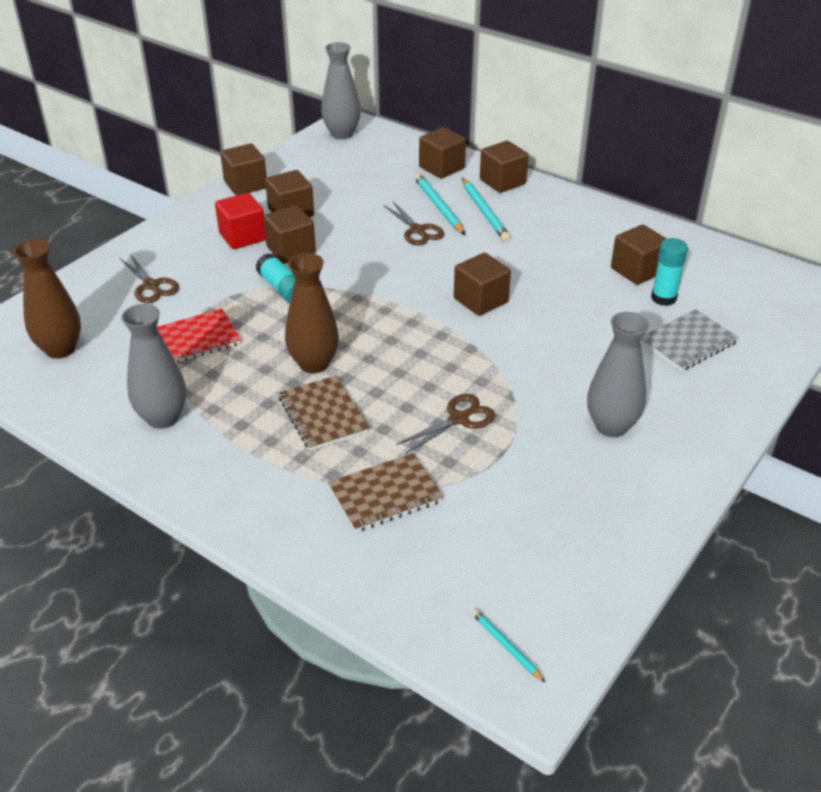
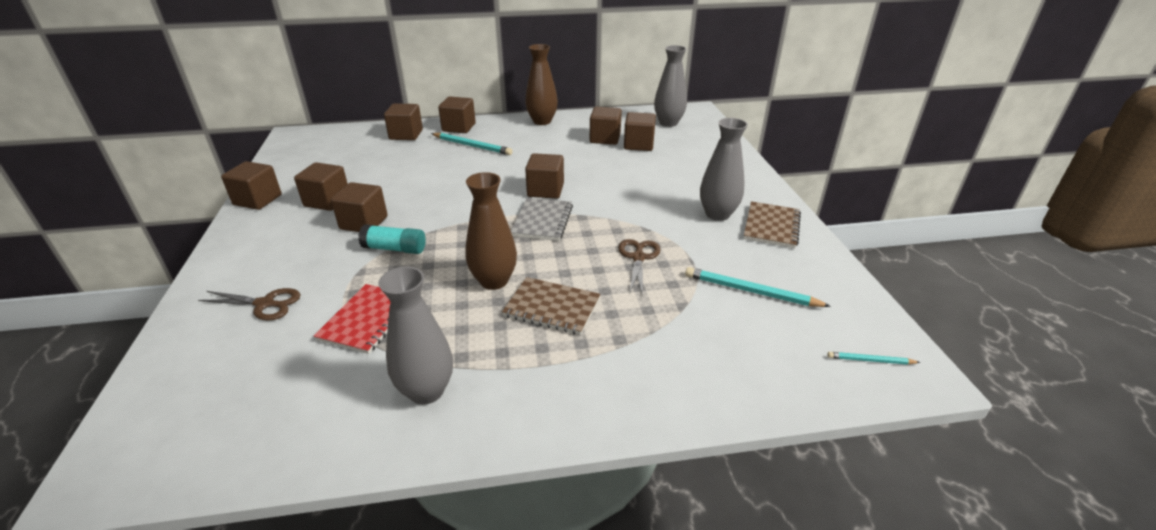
camera: 45 degrees left, 5 degrees down
brown vase [13,239,81,359] -> brown vase moved to [525,44,558,125]
red cube [215,193,266,249] -> none
grey vase [321,42,361,139] -> grey vase moved to [654,45,687,127]
brown notebook [328,453,443,532] -> brown notebook moved to [744,201,801,248]
brown scissors [383,201,444,246] -> none
turquoise pencil [414,173,465,235] -> turquoise pencil moved to [685,267,831,307]
grey notebook [640,309,739,371] -> grey notebook moved to [511,198,573,241]
turquoise glue stick [651,238,688,306] -> brown cube [624,112,656,151]

